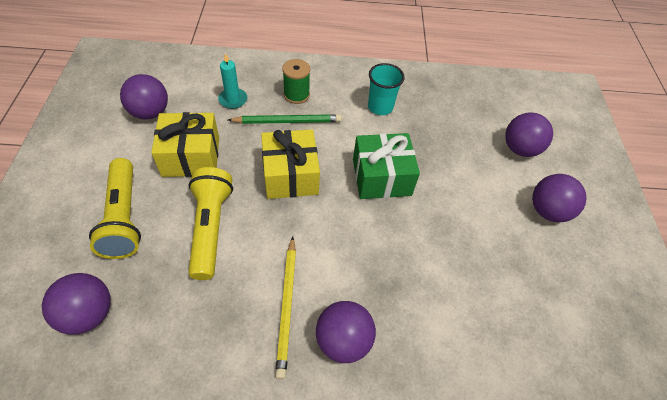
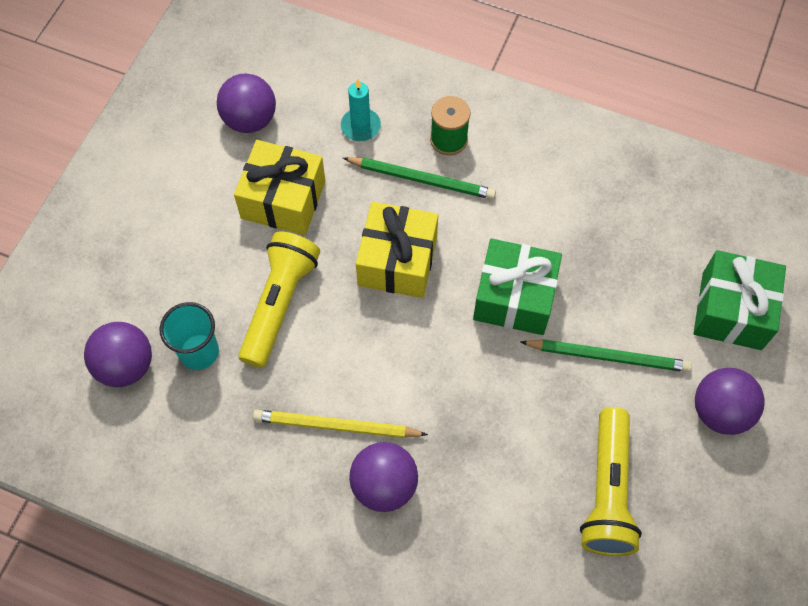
camera: 25 degrees right, 10 degrees up
yellow flashlight [89,158,141,259] -> yellow flashlight moved to [580,407,642,556]
yellow pencil [275,237,296,379] -> yellow pencil turned 75 degrees clockwise [253,410,428,438]
turquoise cup [368,63,405,115] -> turquoise cup moved to [159,302,219,370]
purple ball [505,112,553,157] -> green gift [693,250,786,350]
none -> green pencil [521,339,692,372]

